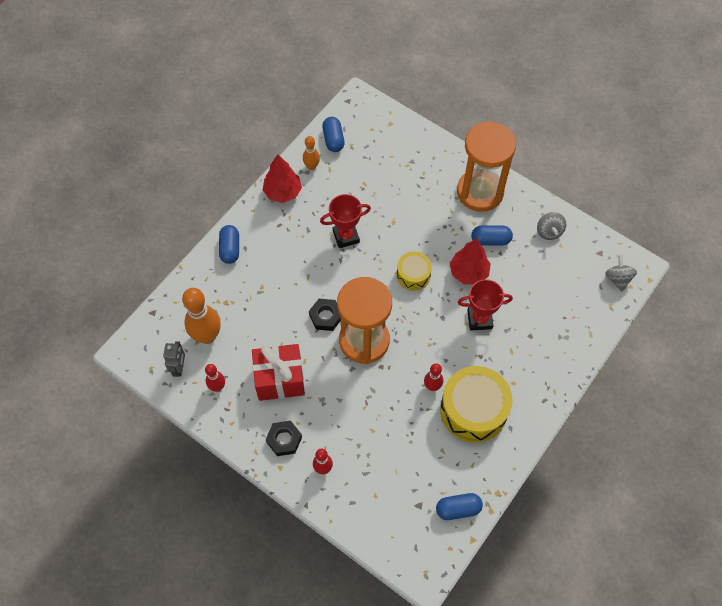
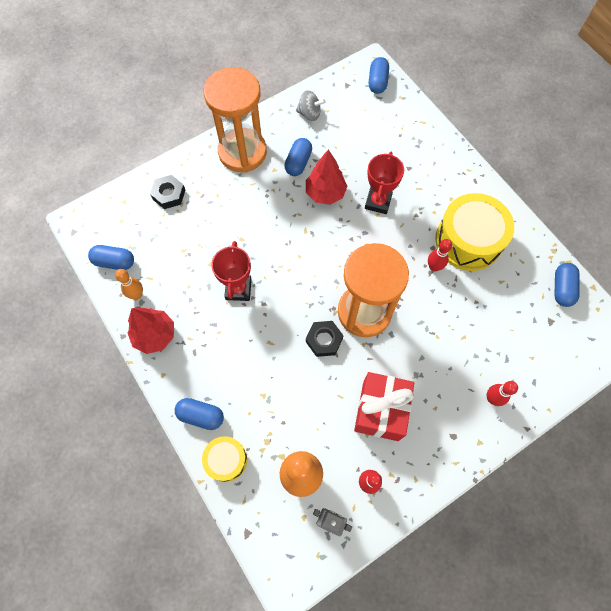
camera: 70 degrees left, 5 degrees up
black nut [266,421,302,456] -> black nut moved to [150,175,185,209]
yellow drum [397,252,432,290] -> yellow drum moved to [202,436,247,482]
grey spinning top [605,255,637,292] -> blue capsule [368,57,389,94]

